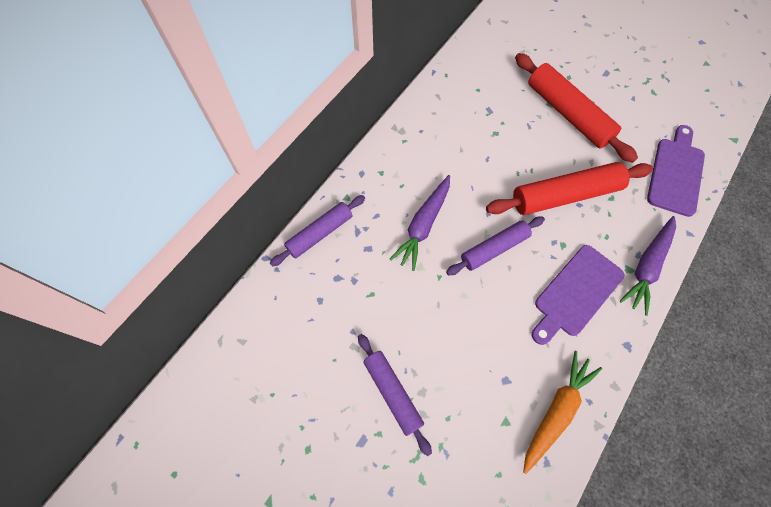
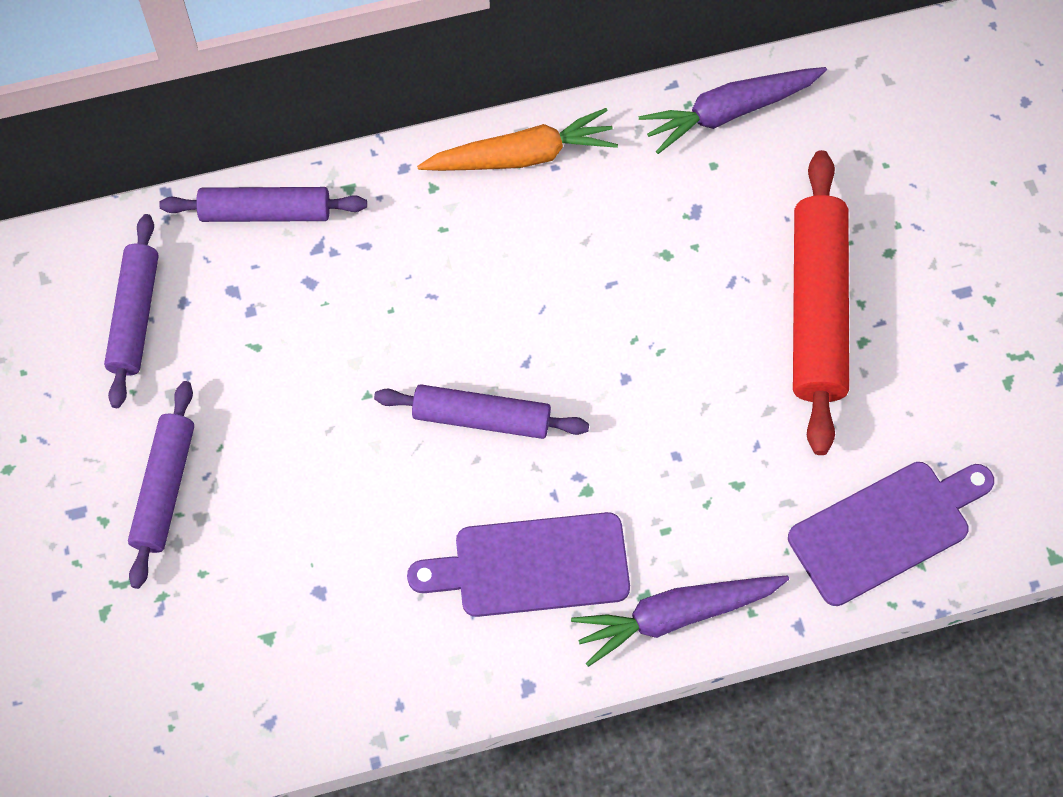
camera: 40 degrees right, 0 degrees up
purple carrot [389,175,450,271] -> purple carrot moved to [639,67,827,154]
red rolling pin [486,162,653,215] -> none
orange carrot [523,351,602,474] -> orange carrot moved to [417,108,618,171]
none -> purple rolling pin [104,214,158,408]

